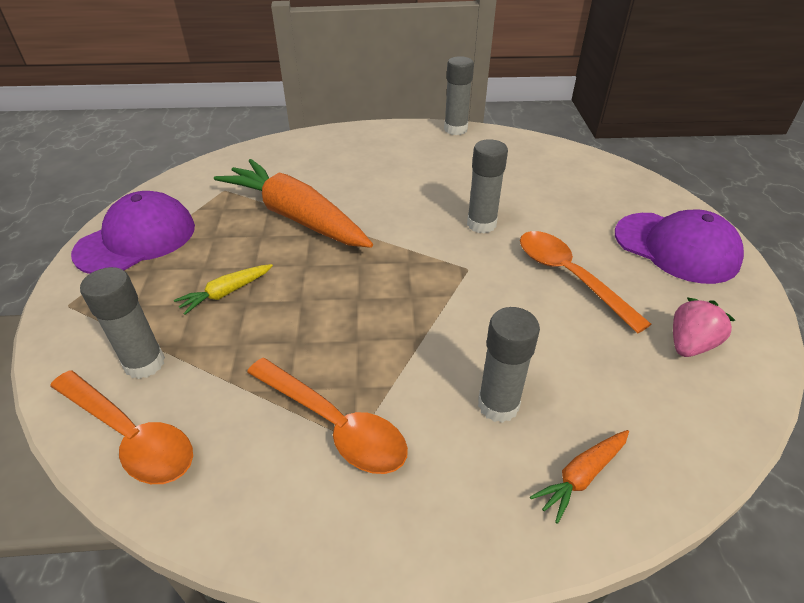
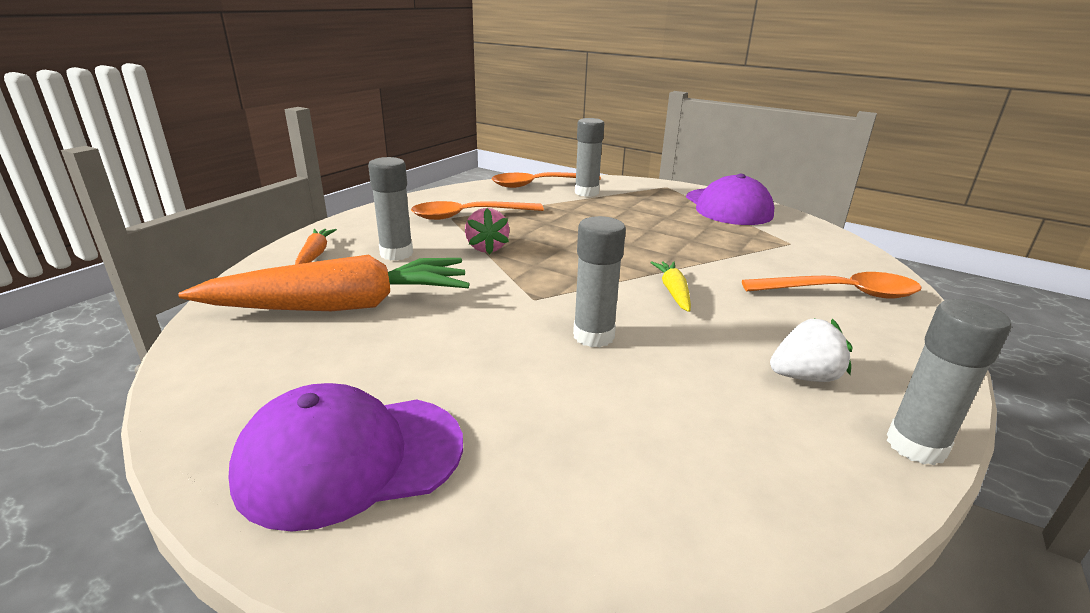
camera: 125 degrees right, 15 degrees down
yellow carrot [174,264,273,315] -> yellow carrot moved to [650,261,691,312]
orange carrot [214,159,373,248] -> orange carrot moved to [178,255,469,311]
orange spoon [520,231,651,334] -> orange spoon moved to [742,272,922,299]
pink strawberry [673,298,735,357] -> pink strawberry moved to [465,208,510,255]
none -> white strawberry [770,318,852,382]

